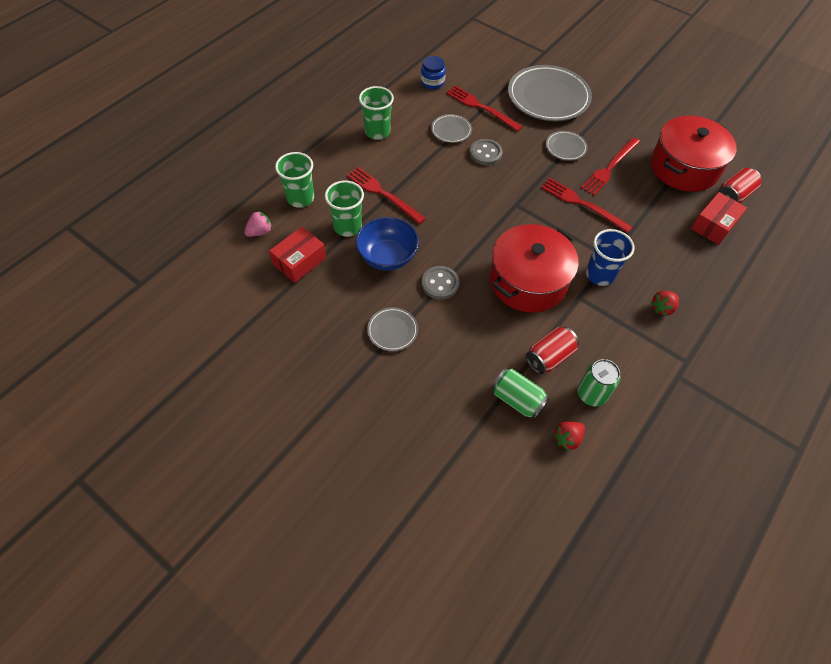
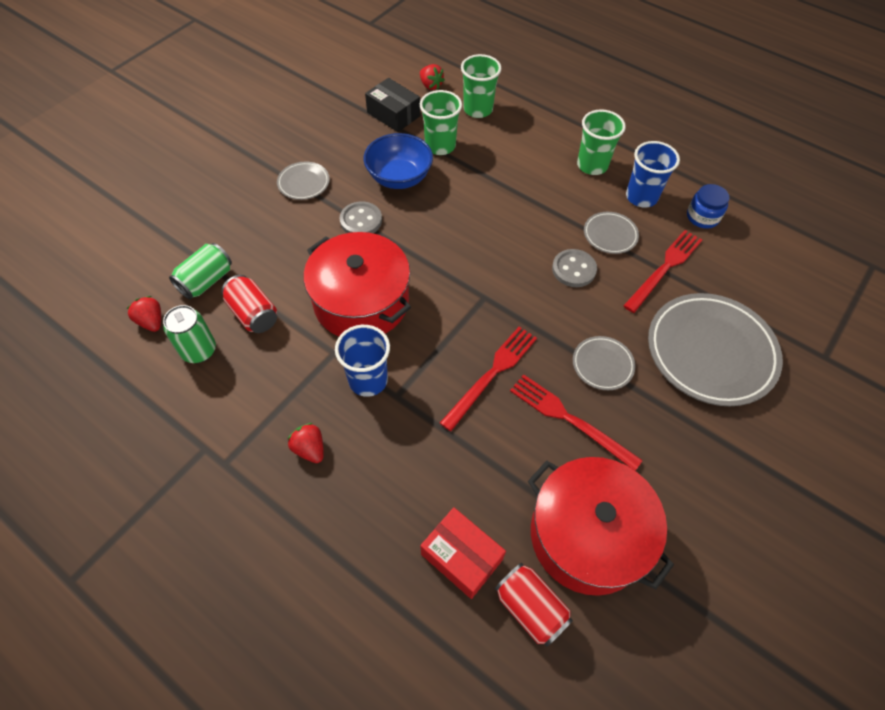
camera: 90 degrees right, 0 degrees up
pink strawberry [244,211,272,237] -> red strawberry [420,64,445,90]
red box [269,227,326,283] -> black box [365,78,421,132]
red fork [347,167,426,224] -> none
none -> blue cup [626,141,680,208]

